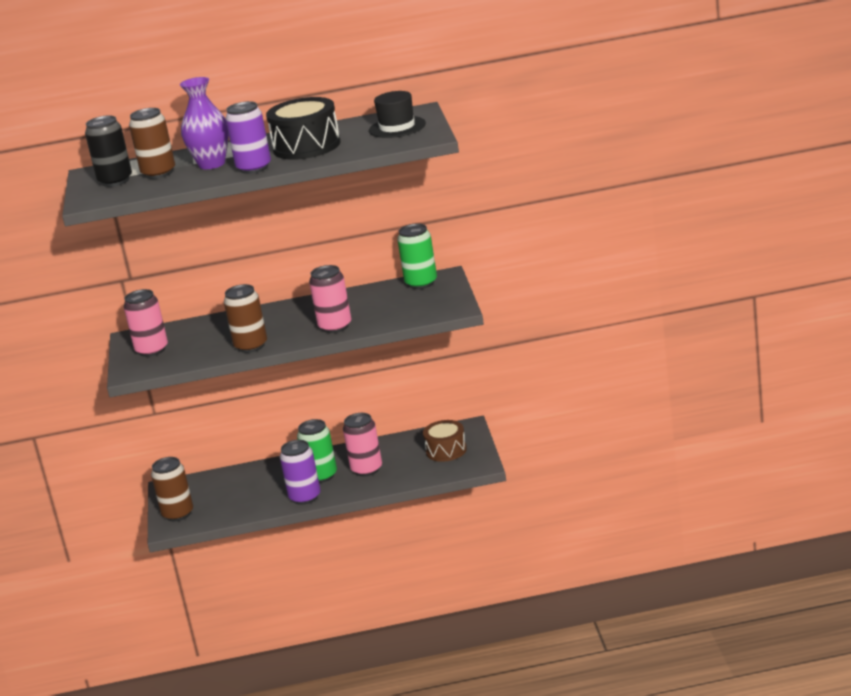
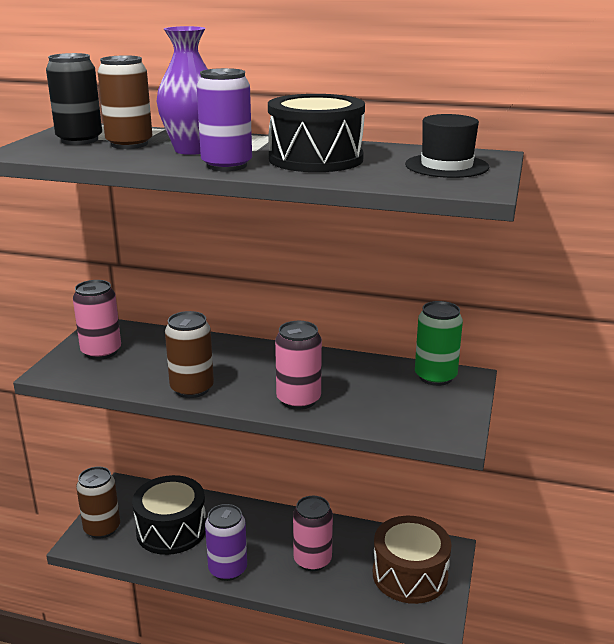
camera: 20 degrees right, 0 degrees up
green can [297,419,337,483] -> none
brown drum [423,420,467,462] -> brown drum [373,516,452,604], size x1.51
none -> black drum [132,475,206,555]

